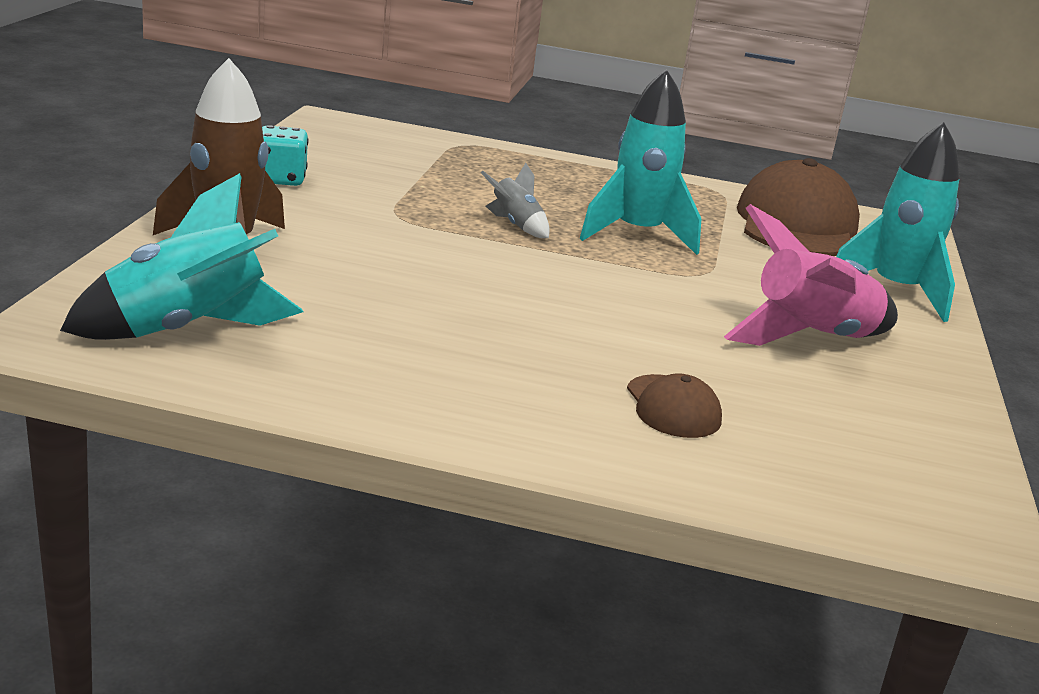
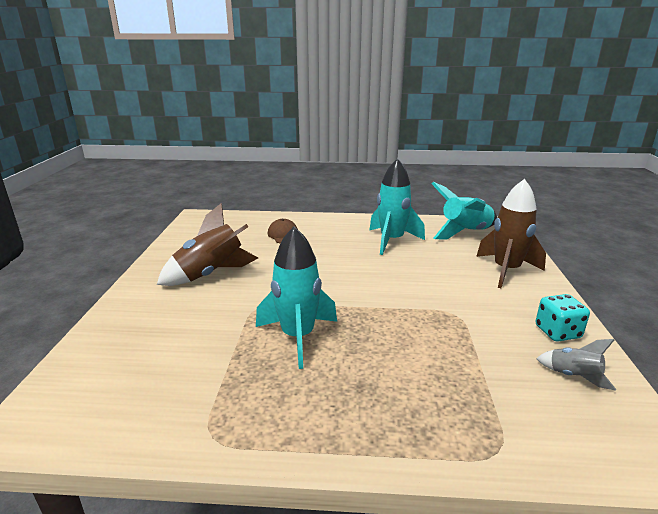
camera: 175 degrees right, 0 degrees up
grey rocket [481,163,550,238] -> grey rocket moved to [536,339,616,391]
pink rocket [724,204,898,346] -> brown rocket [157,203,258,286]
brown cap [737,158,860,256] -> none
turquoise rocket [836,122,960,322] -> turquoise rocket moved to [369,158,425,255]

